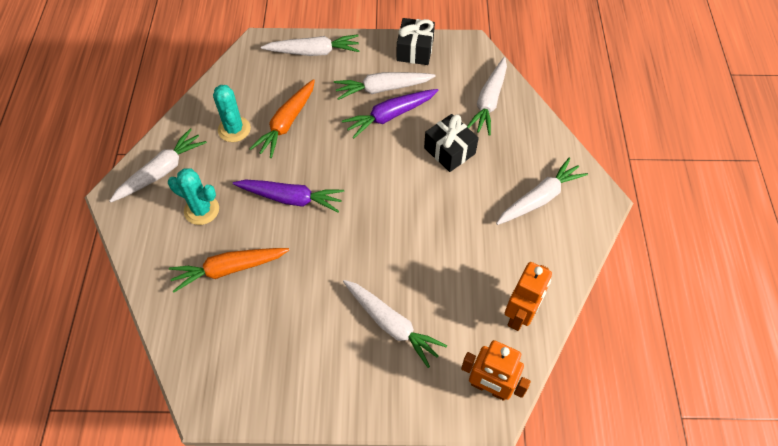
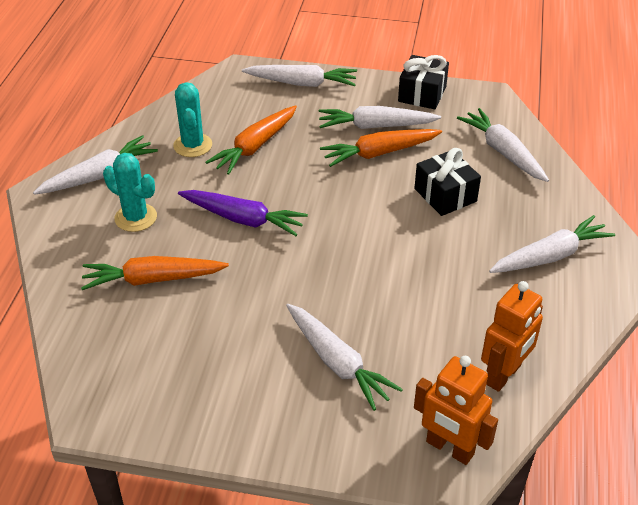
camera: 10 degrees right, 15 degrees down
purple carrot [342,89,438,139] -> orange carrot [320,129,442,167]
white carrot [467,57,507,136] -> white carrot turned 120 degrees clockwise [457,108,549,182]

